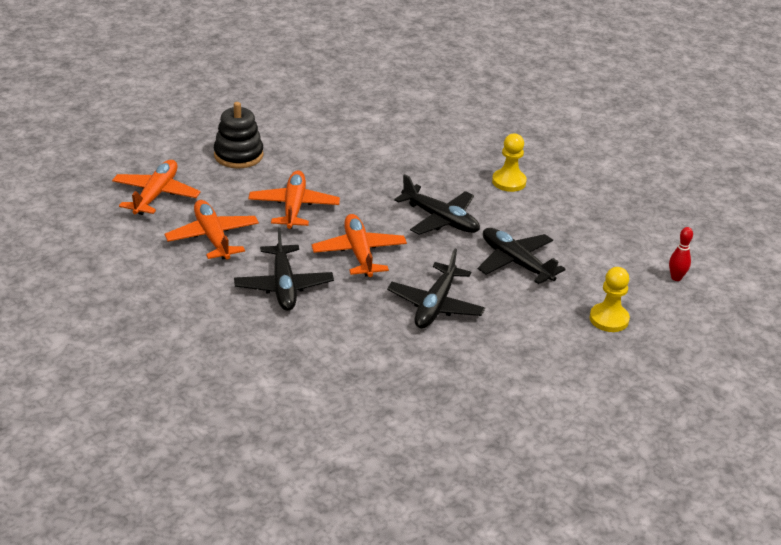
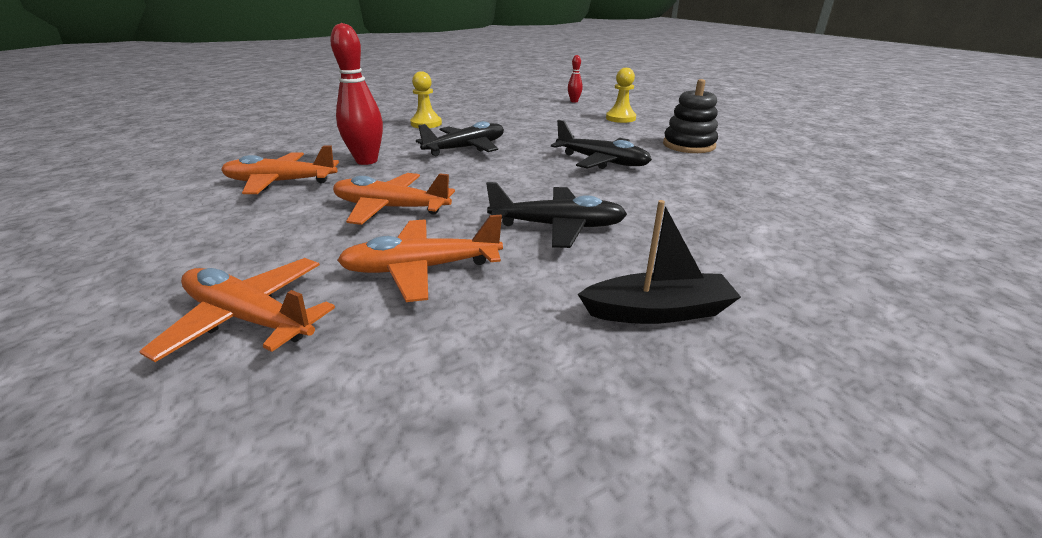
camera: 75 degrees left, 5 degrees down
black stacking toy [214,102,263,168] -> black stacking toy moved to [663,79,718,153]
orange plane [312,214,407,277] -> orange plane moved to [221,146,339,194]
black plane [478,228,566,284] -> none
none -> red bowling pin [330,23,383,165]
none -> black boat [578,200,741,324]

